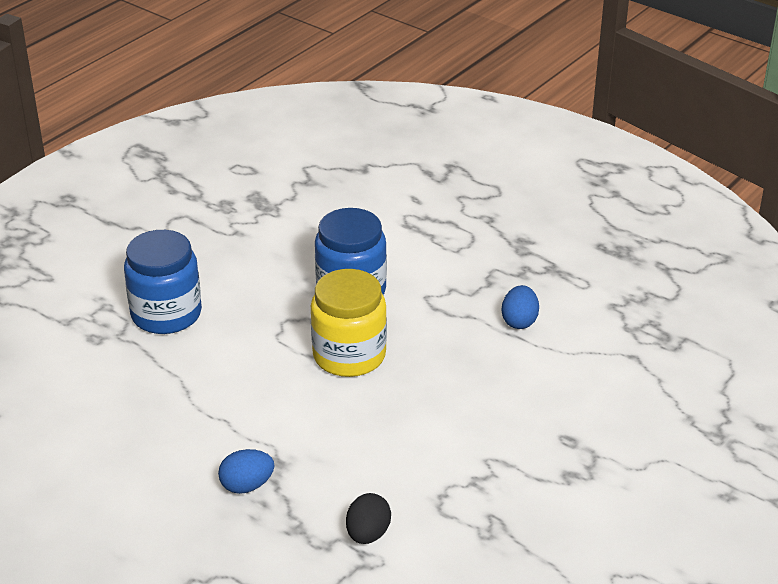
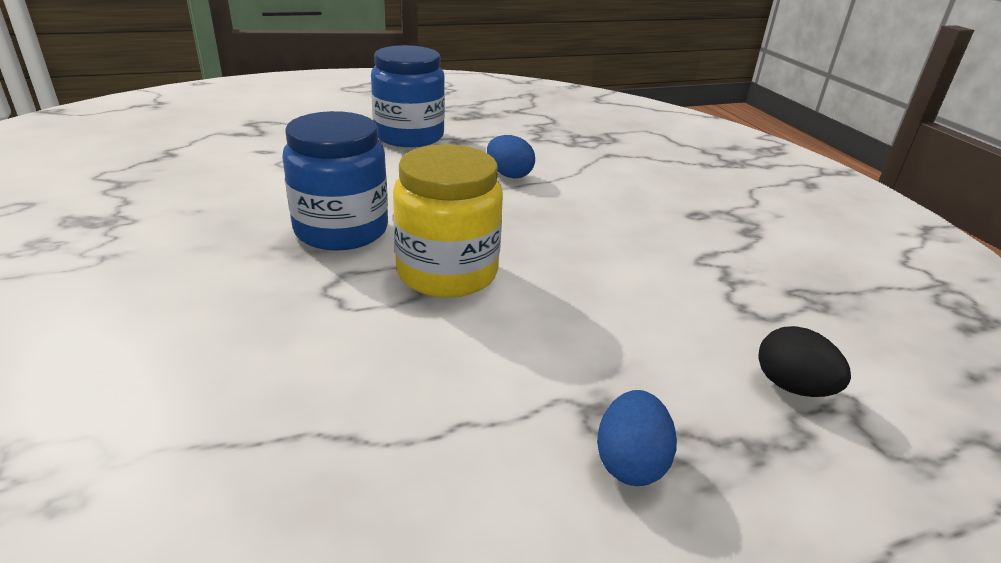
camera: 60 degrees left, 5 degrees down
blue jar [124,230,202,334] -> blue jar moved to [371,45,445,147]

